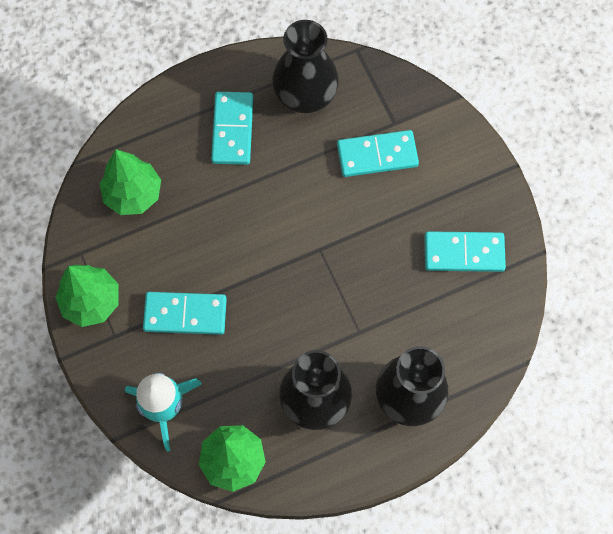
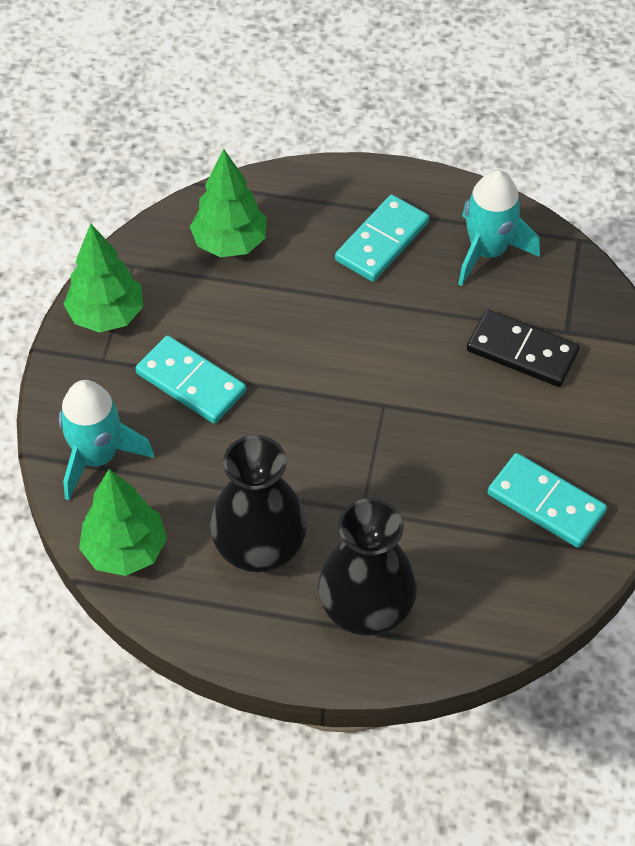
camera: 35 degrees right, 15 degrees down
black vase [272,20,339,113] -> turquoise rocket [458,170,540,286]
turquoise domino [337,130,419,177] -> black domino [467,310,580,387]

